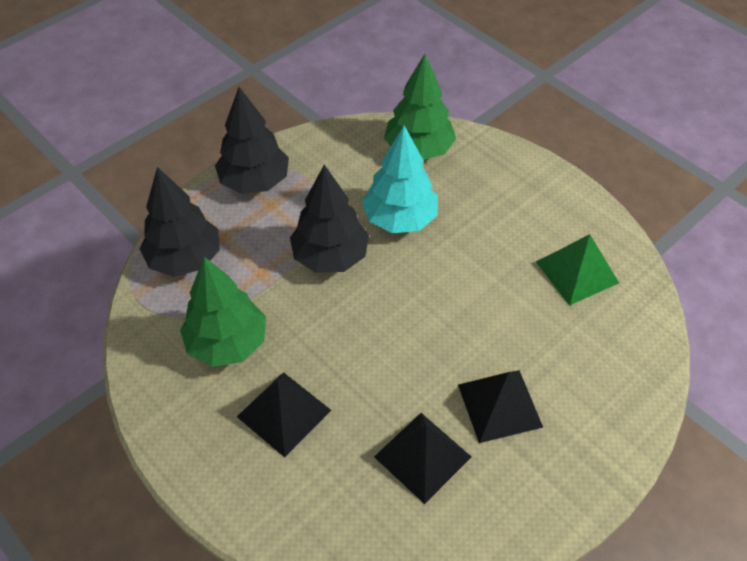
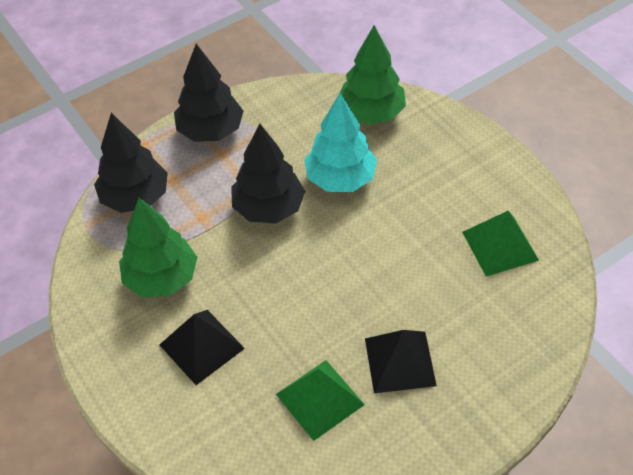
camera: 10 degrees right, 0 degrees up
black pyramid [374,413,471,504] -> green pyramid [276,360,365,441]

